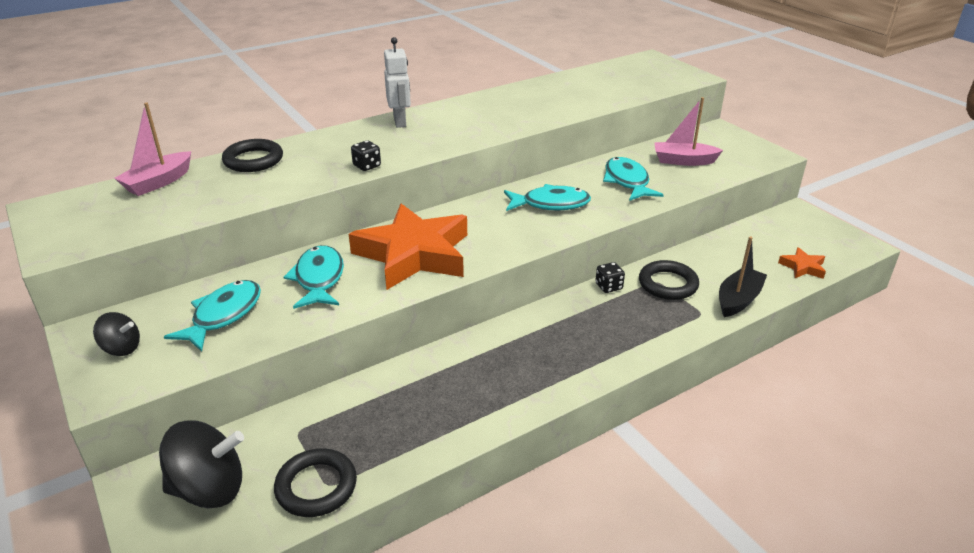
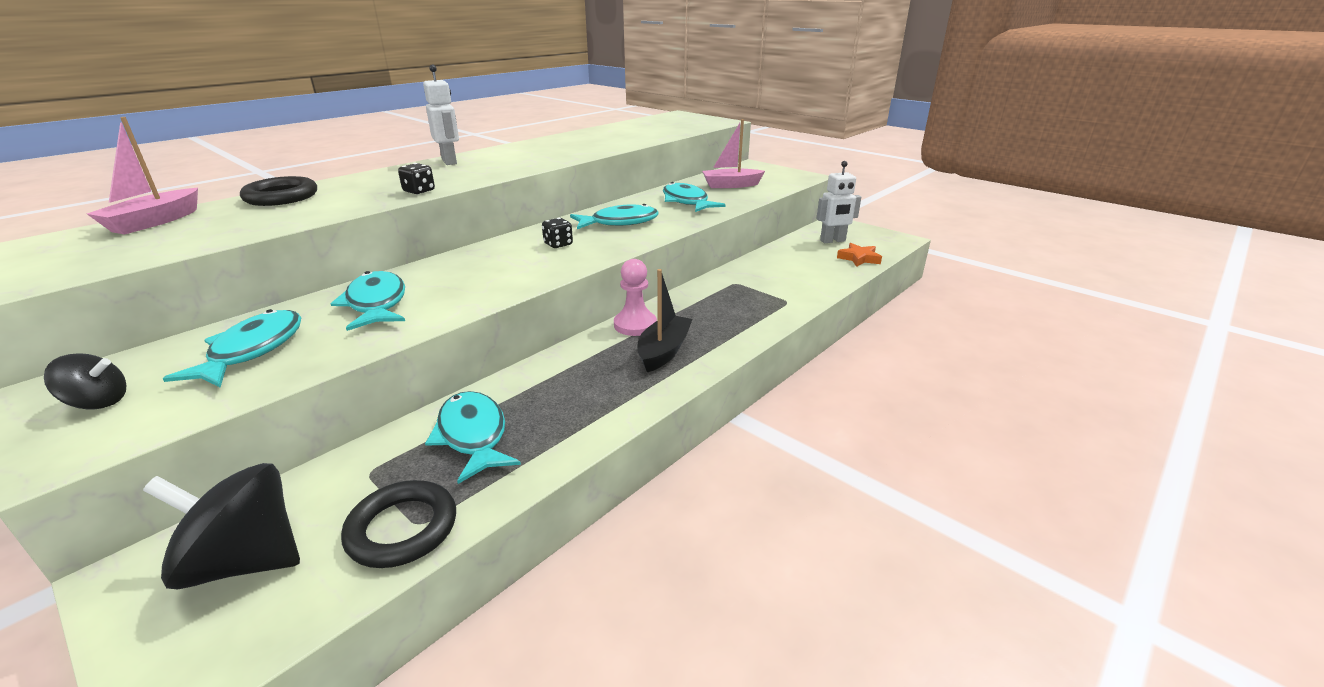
camera: 15 degrees left, 5 degrees down
black spinning top [159,420,244,508] -> black spinning top turned 150 degrees counterclockwise [143,463,300,590]
orange star [349,203,467,290] -> none
black dice [595,262,625,293] -> black dice moved to [542,218,573,248]
black ring [639,260,699,300] -> none
black boat [719,236,767,317] -> black boat moved to [637,269,692,372]
none -> turquoise fish [425,391,521,484]
none -> pink pawn [614,259,657,336]
none -> white robot [816,161,861,243]

